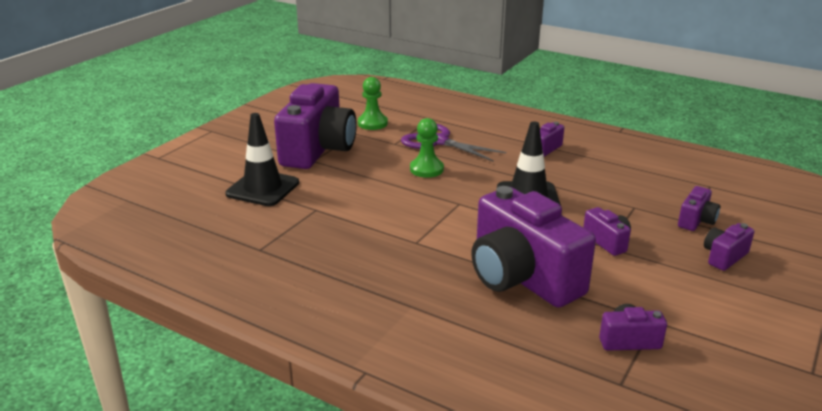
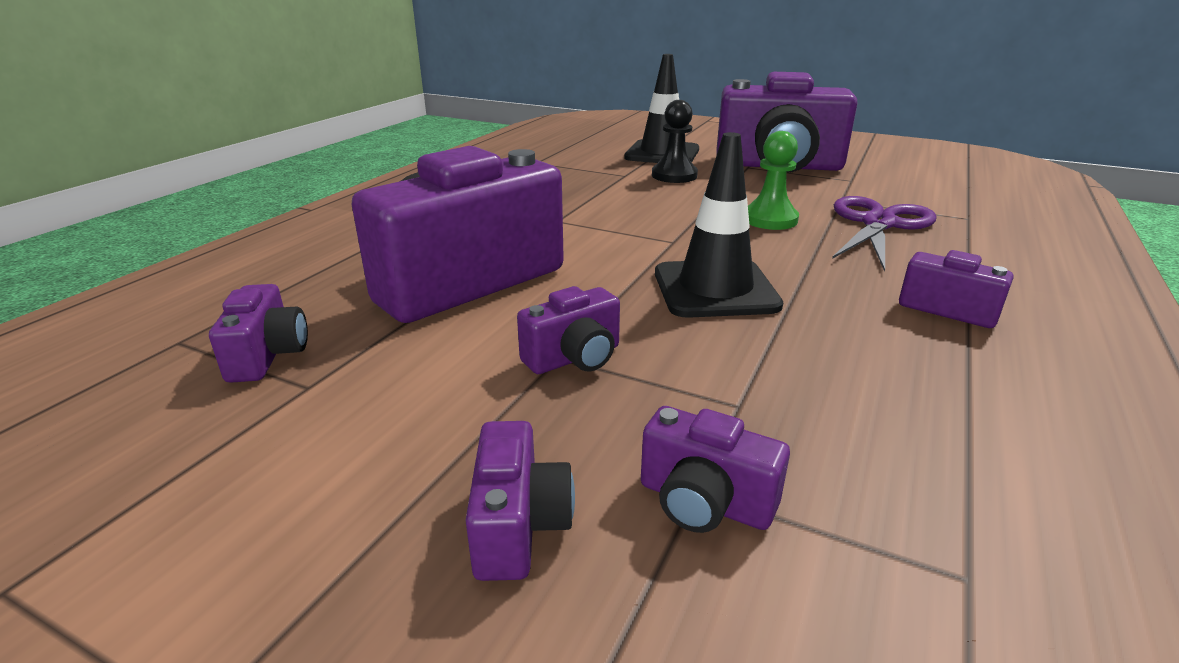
camera: 85 degrees right, 0 degrees up
green pawn [358,77,388,130] -> none
purple camera [704,223,754,271] -> purple camera turned 45 degrees clockwise [465,421,575,581]
none -> black pawn [652,100,698,183]

